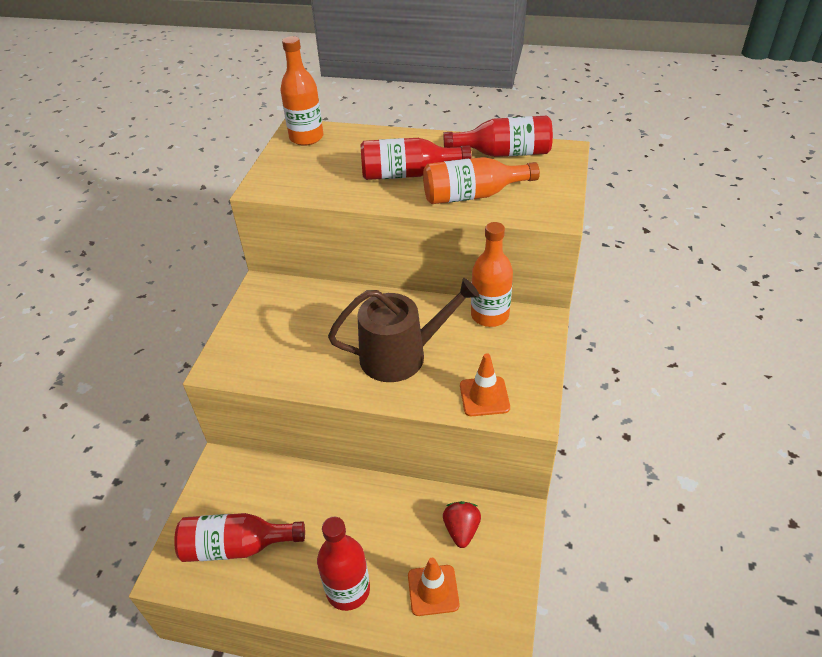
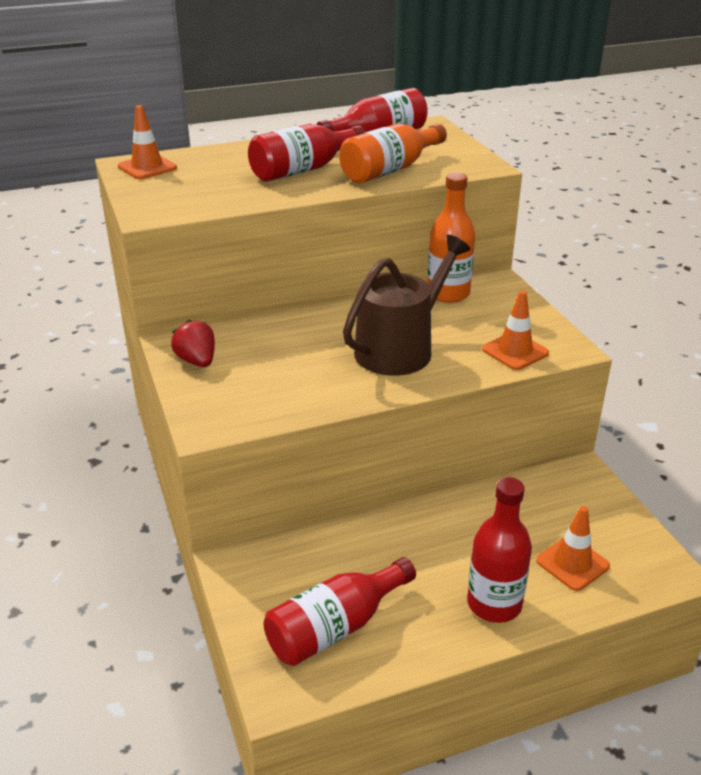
camera: 35 degrees left, 10 degrees down
orange bottle [280,36,324,146] -> orange traffic cone [118,105,177,179]
red strawberry [443,501,481,548] -> red strawberry moved to [171,319,215,367]

